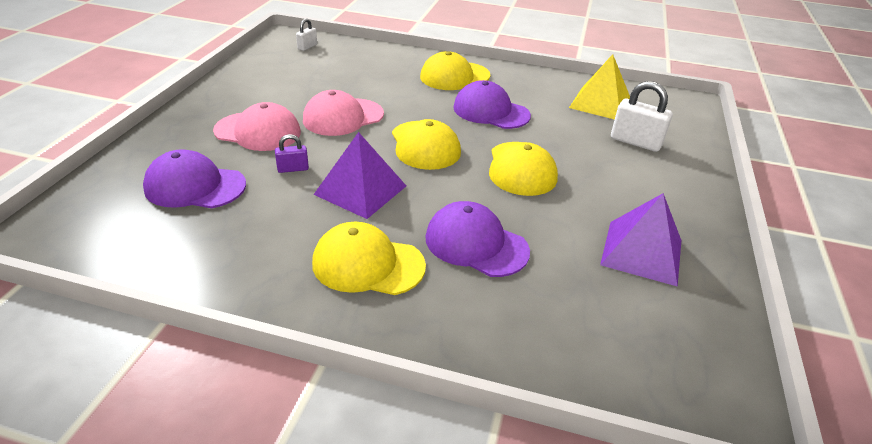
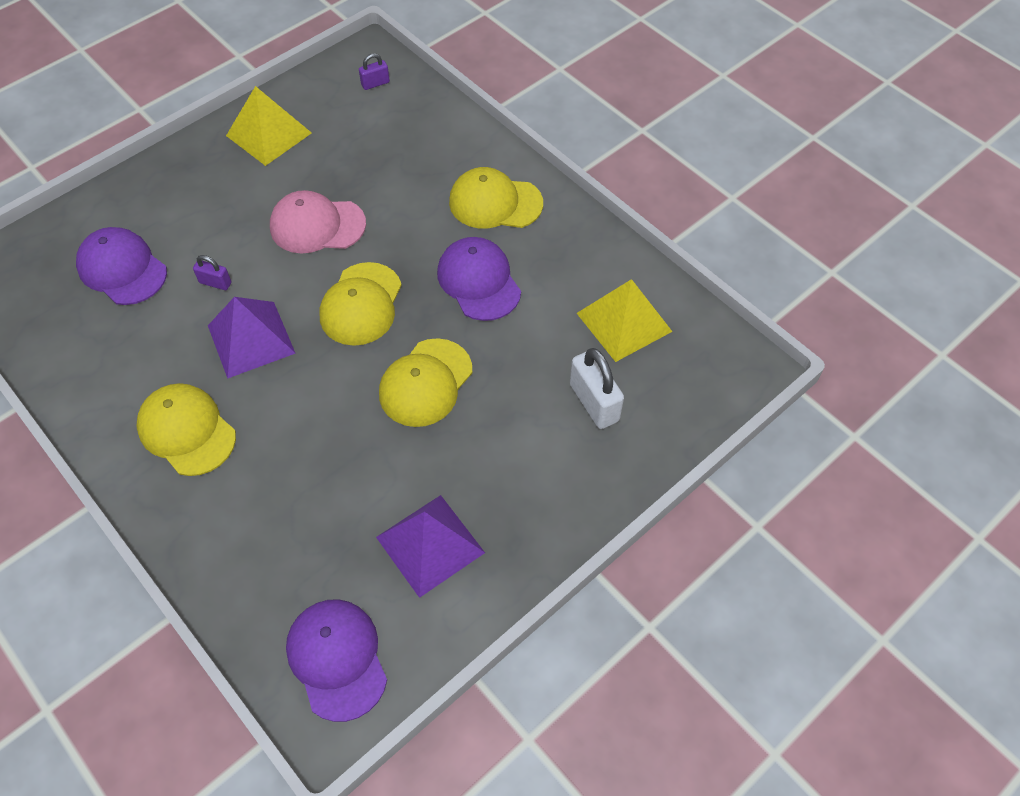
camera: 35 degrees right, 20 degrees up
pink cap [213,102,301,151] -> none
white padlock [296,18,317,51] -> purple padlock [359,53,390,90]
purple cap [425,201,530,277] -> purple cap moved to [286,599,387,722]
none -> yellow pyramid [226,86,311,166]

